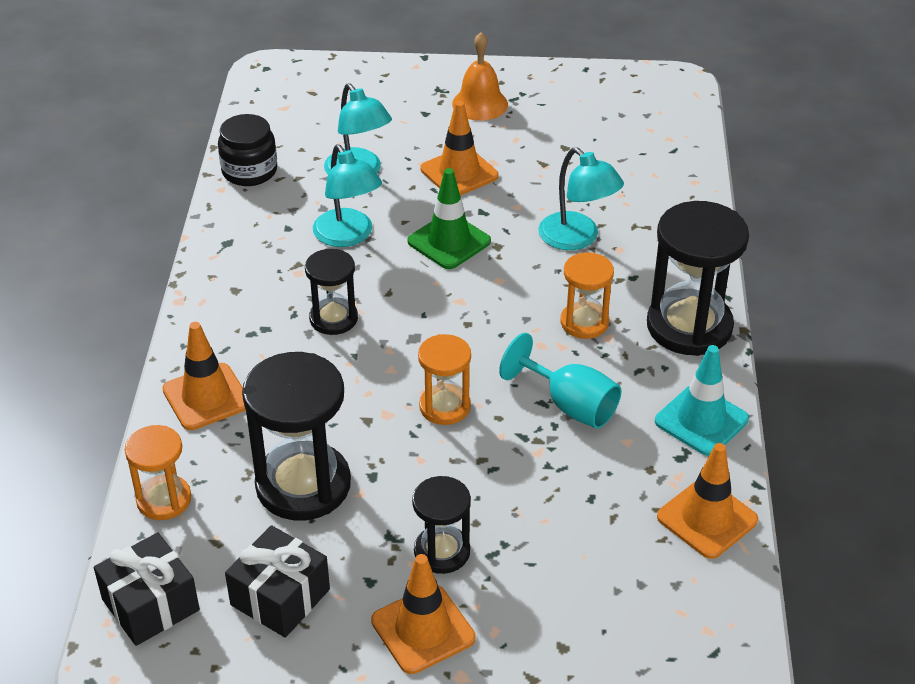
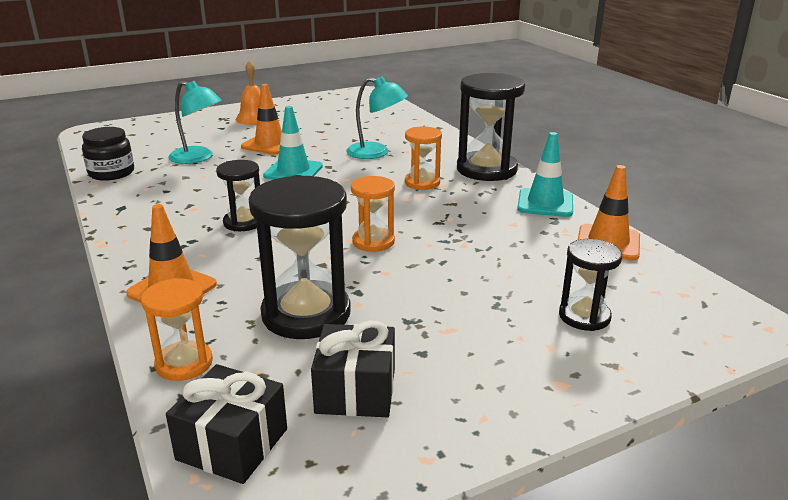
camera: 30 degrees left, 15 degrees down
turquoise lamp [313,145,382,247] -> none
orange traffic cone [371,554,476,674] -> none
green traffic cone [407,168,491,269] -> turquoise traffic cone [263,106,323,180]
black hourglass [412,476,471,574] -> black hourglass moved to [559,239,622,331]
turquoise goblet [499,333,621,428] -> none

